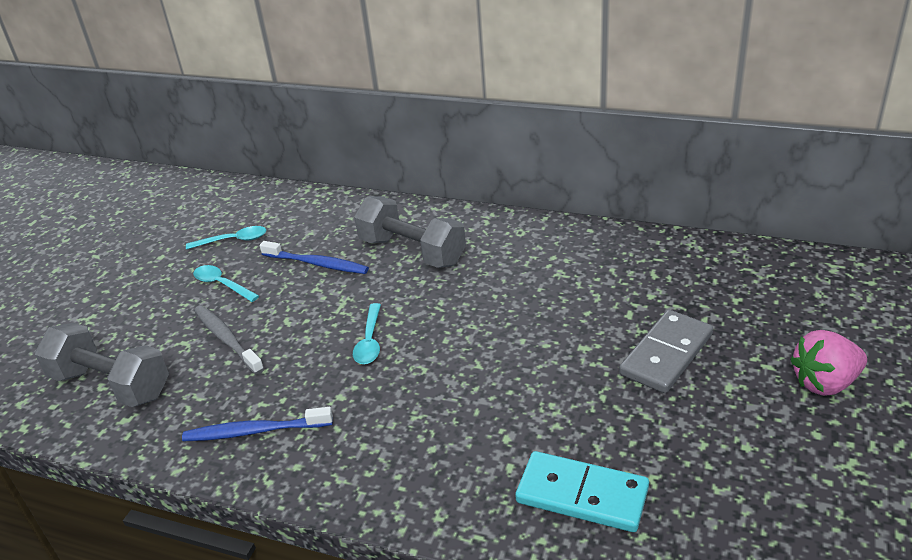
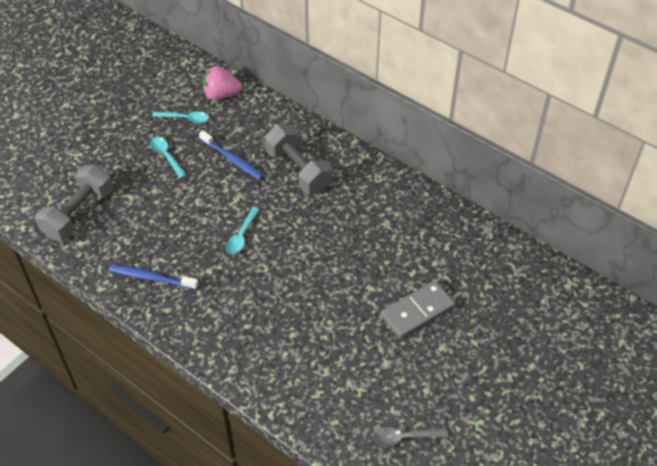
camera: 15 degrees right, 15 degrees up
grey dumbbell [35,323,169,407] -> grey dumbbell turned 75 degrees clockwise [35,165,113,241]
grey toothbrush [194,305,264,375] -> none
turquoise domino [516,451,649,532] -> none
pink strawberry [790,330,867,396] -> pink strawberry moved to [202,66,242,100]
none -> grey spoon [374,427,448,446]

